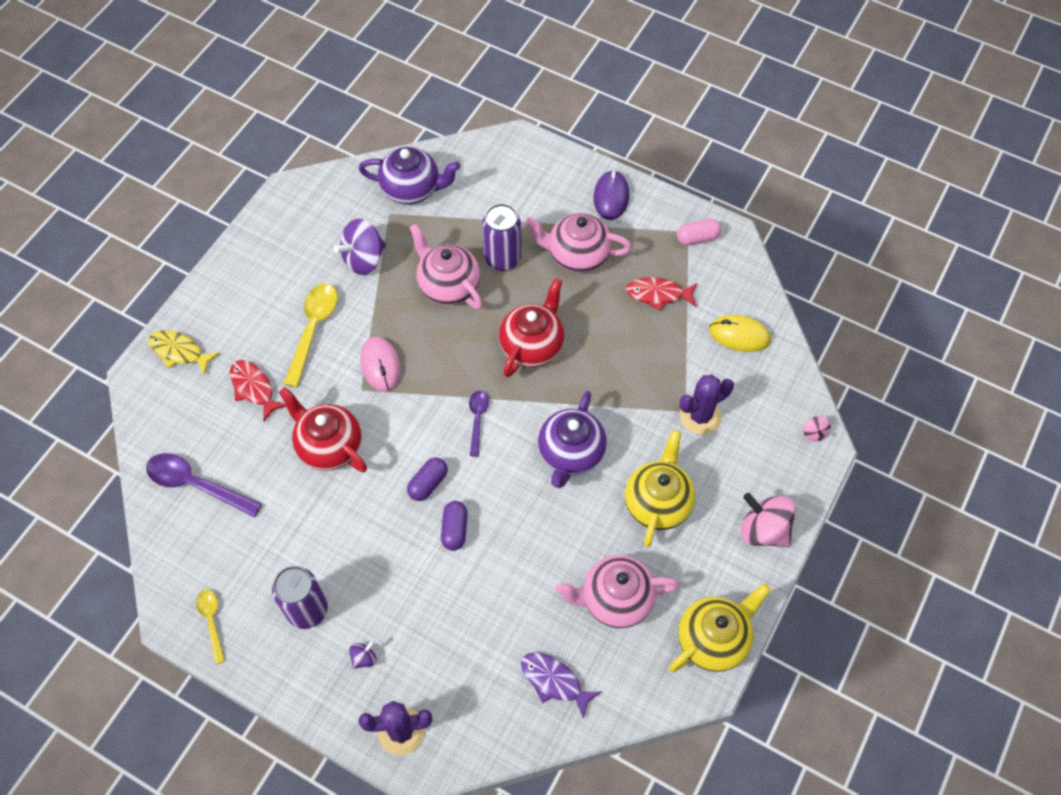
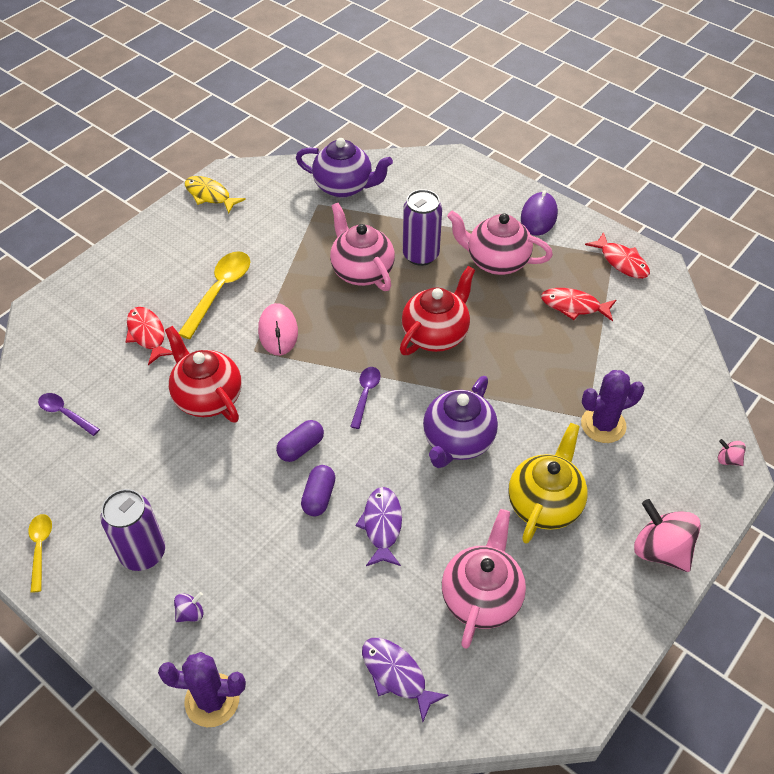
camera: 10 degrees right, 10 degrees down
purple spoon [146,453,262,517] -> purple spoon [38,393,100,436], size x0.58
yellow fish [148,330,220,376] -> yellow fish moved to [185,176,246,214]
purple spinning top [334,219,386,275] -> none
pink teapot [555,555,679,628] -> pink teapot turned 105 degrees clockwise [442,509,526,649]
yellow teapot [669,583,771,672] -> none
pink capsule [677,219,721,245] -> red fish [585,232,650,279]
yellow mouse [709,315,771,352] -> none
pink spinning top [803,416,831,441] -> pink spinning top turned 120 degrees clockwise [718,439,746,466]
none -> purple fish [356,487,402,566]

